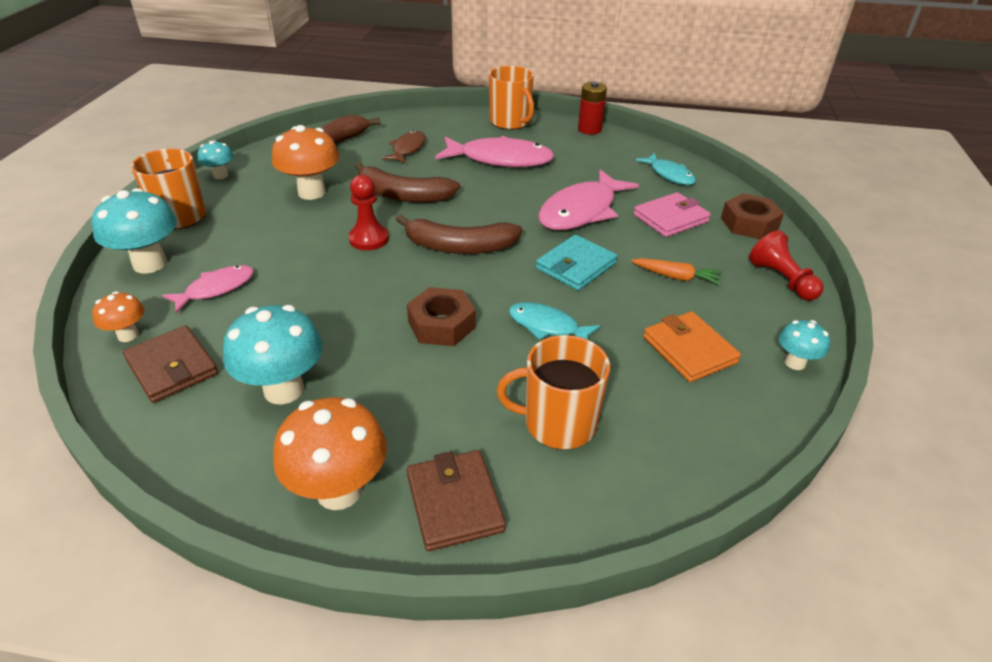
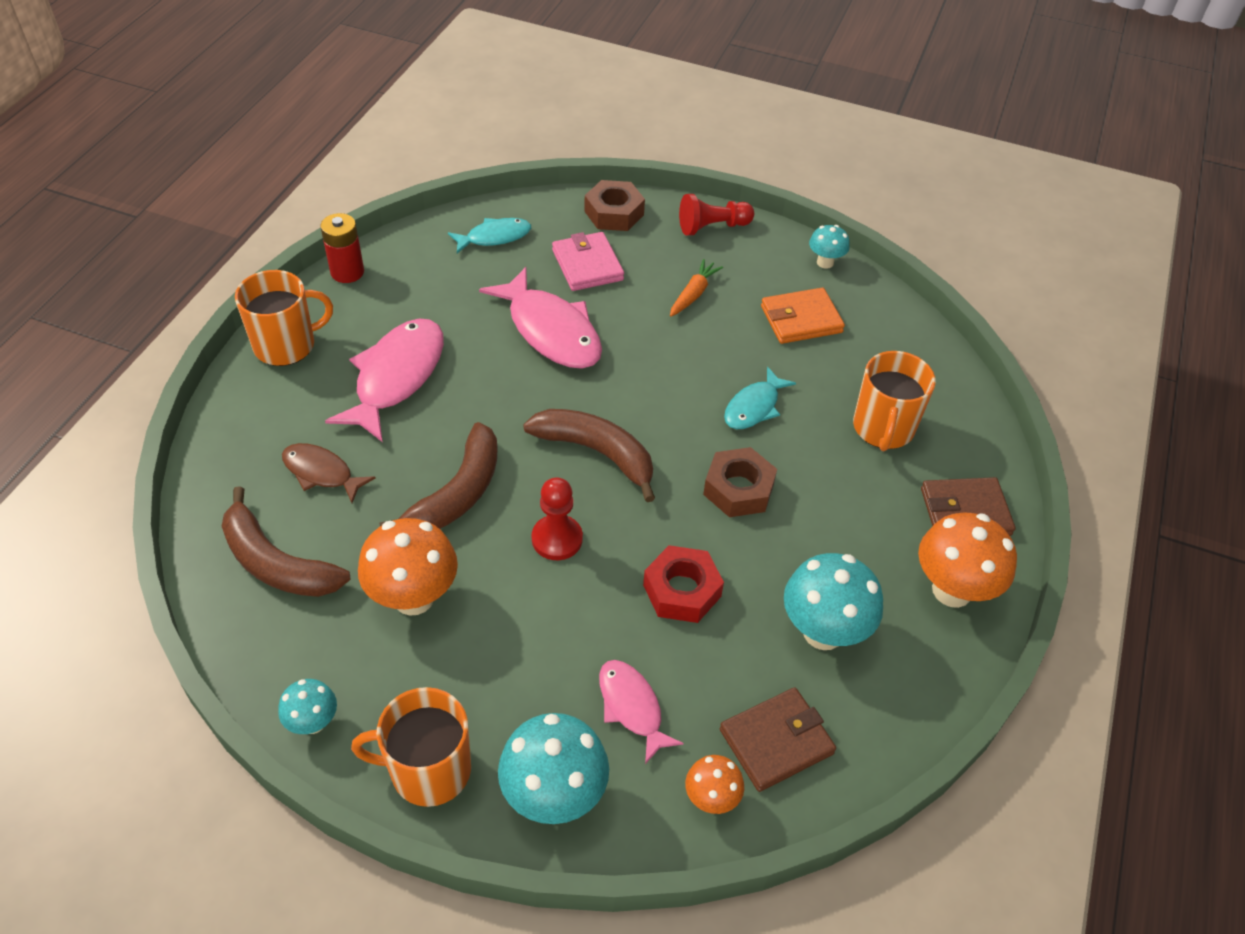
camera: 80 degrees left, 10 degrees up
brown banana [396,214,522,254] -> brown banana turned 75 degrees counterclockwise [523,409,655,502]
turquoise wallet [536,235,617,290] -> none
none -> red nut [643,545,724,623]

